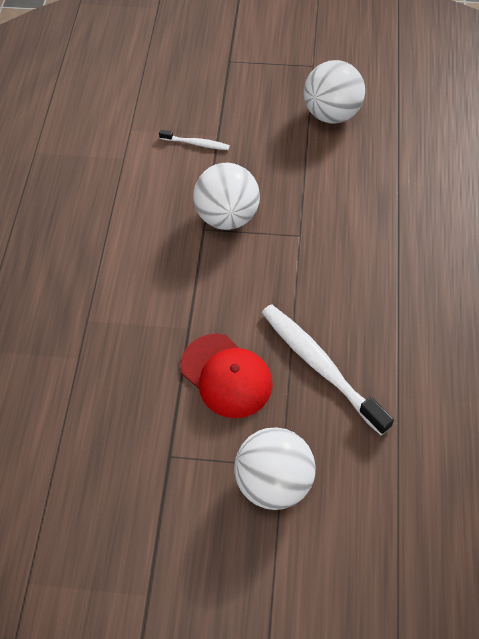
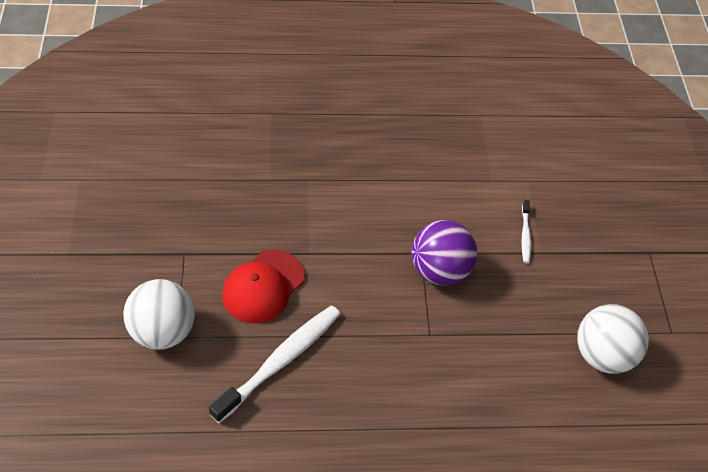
camera: 75 degrees right, 5 degrees down
white ball [194,163,260,230] -> purple ball [411,220,477,286]

